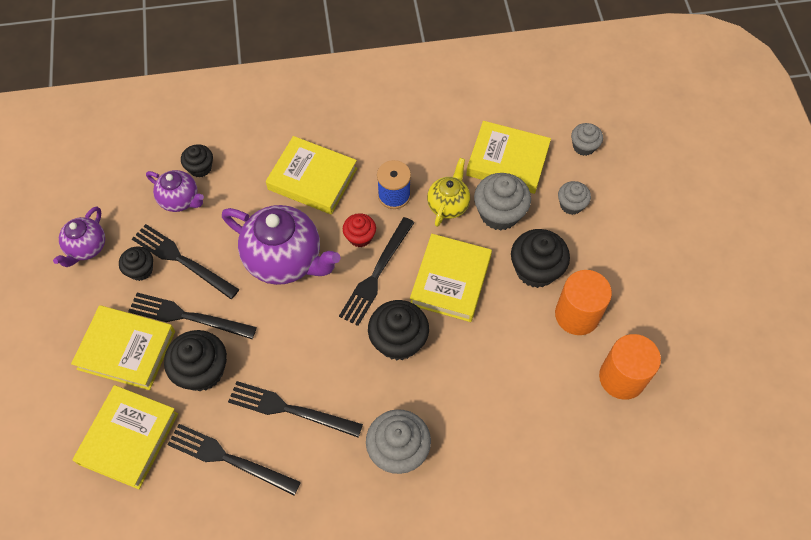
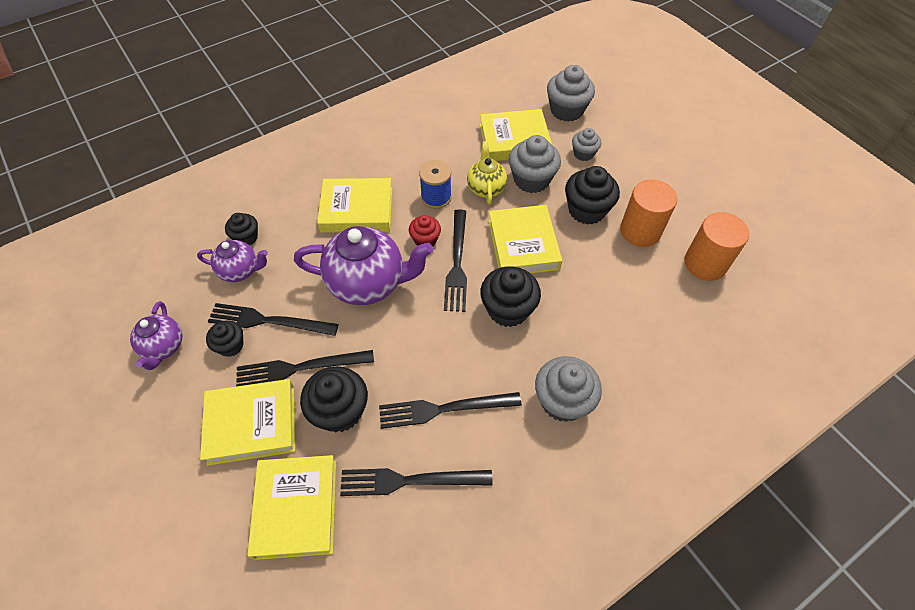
camera: 25 degrees left, 5 degrees down
grey cupcake [571,123,603,156] -> grey cupcake [547,65,595,122], size x1.70

